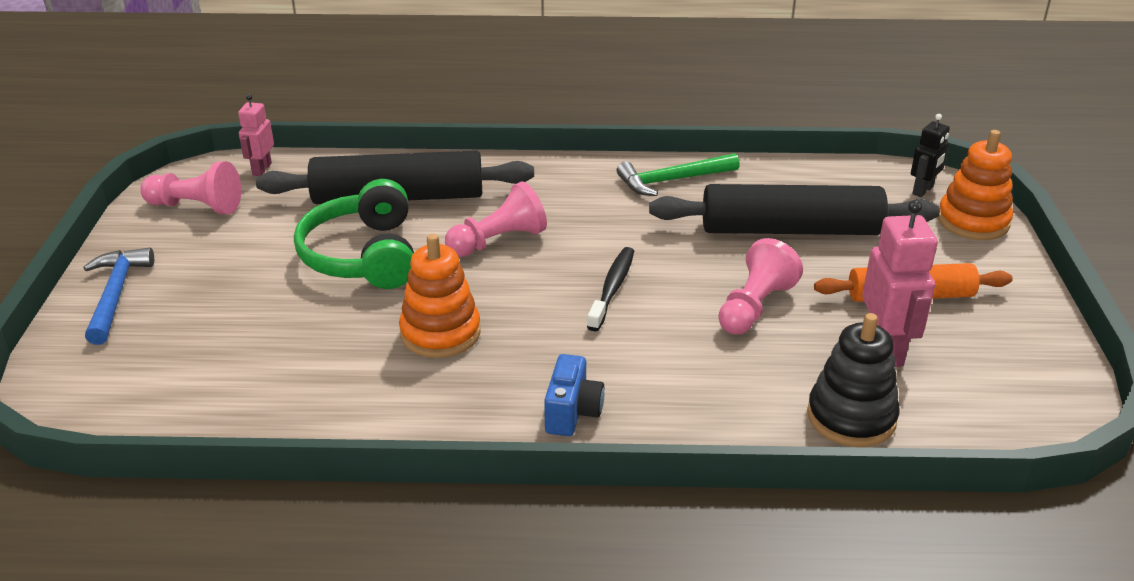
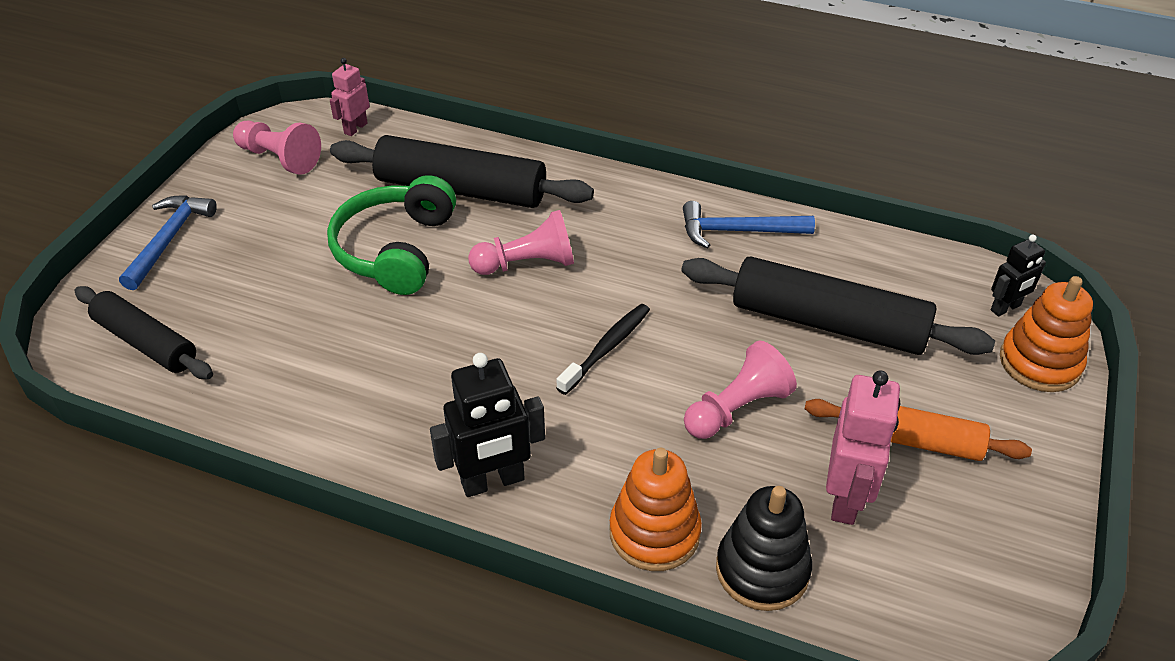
camera: 20 degrees right, 10 degrees up
orange stacking toy [399,234,481,358] -> orange stacking toy moved to [610,448,702,571]
blue camera [544,354,605,436] -> black robot [430,353,545,497]
green hammer [617,153,740,196] -> blue hammer [683,201,815,249]
none -> black rolling pin [75,286,213,379]

